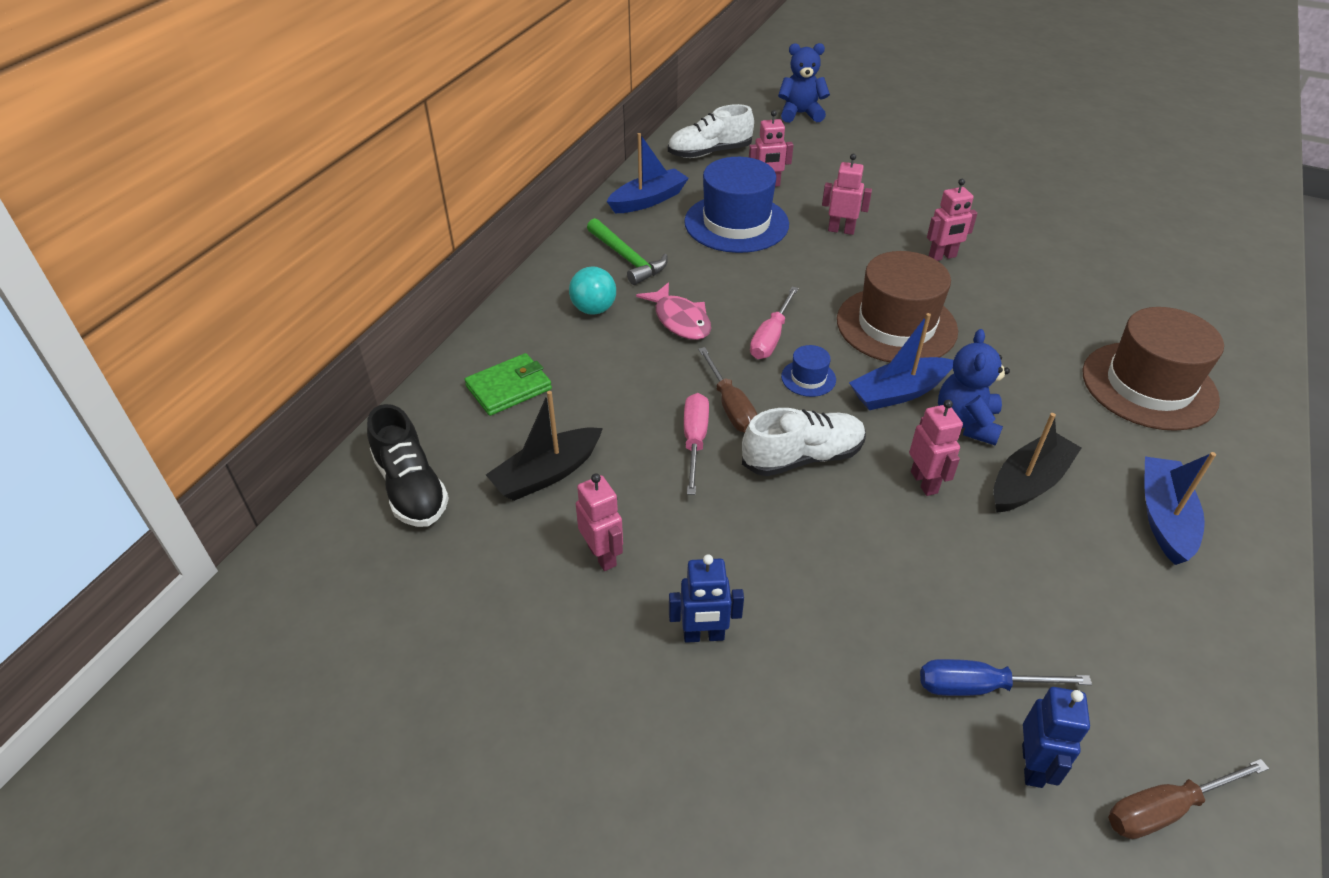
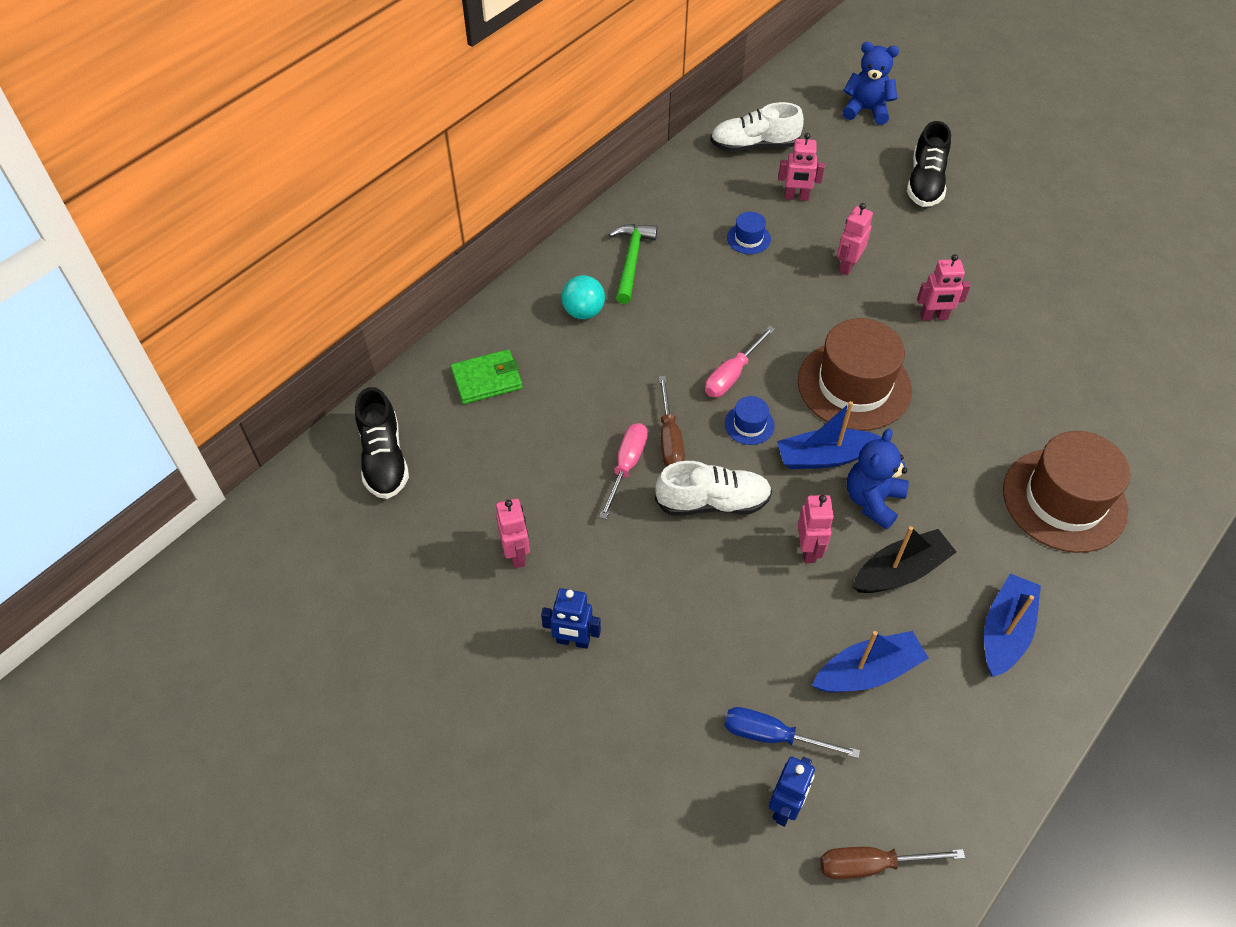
camera: 15 degrees right, 10 degrees up
black boat [486,391,603,501] -> none
green hammer [587,218,668,285] -> green hammer turned 150 degrees counterclockwise [609,224,657,304]
blue boat [607,133,689,213] -> blue boat moved to [812,631,929,692]
pink fish [636,282,711,340] -> none
blue hat [684,157,789,253] -> blue hat [727,212,771,254], size x0.43
pink robot [822,154,872,235] -> pink robot turned 90 degrees counterclockwise [837,203,873,276]
none -> black shoe [907,121,951,207]

